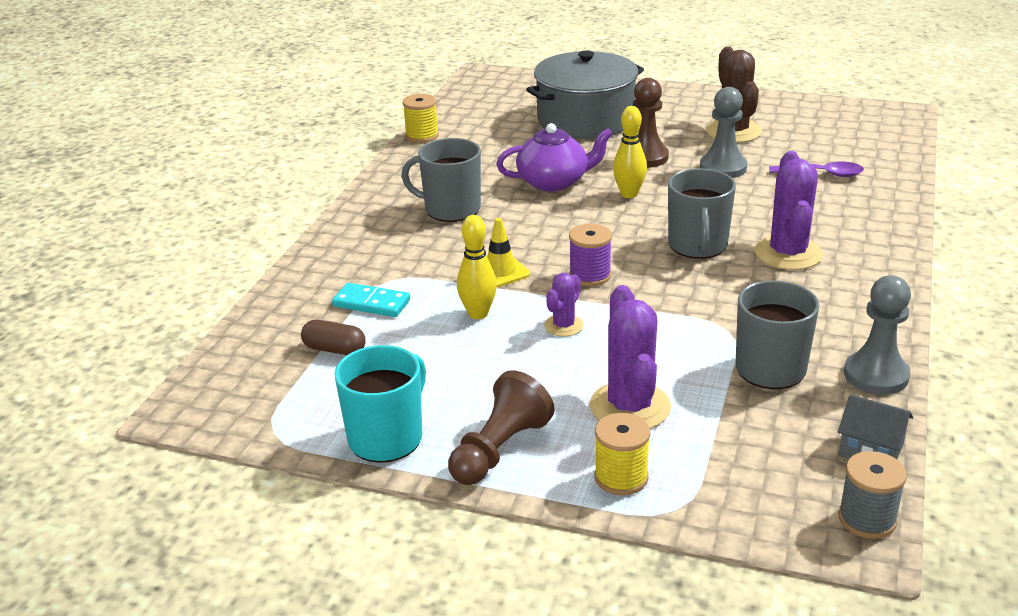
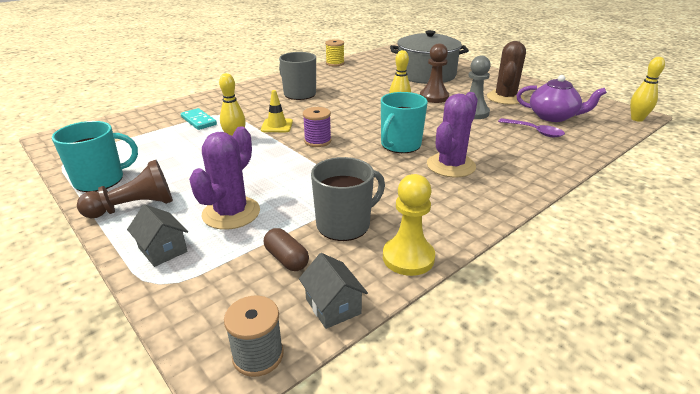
camera: 30 degrees right, 0 degrees up
brown capsule [301,320,366,355] -> brown capsule moved to [264,228,309,271]
purple teapot [496,123,613,192] -> purple teapot moved to [516,75,607,122]
purple cactus [544,273,584,337] -> none
yellow spool [595,413,650,495] -> grey house [127,204,188,267]
grey mug [668,168,736,259] -> turquoise mug [381,92,428,153]
grey pawn [844,275,911,395] -> yellow pawn [383,174,435,276]
none -> yellow bowling pin [630,57,665,122]

